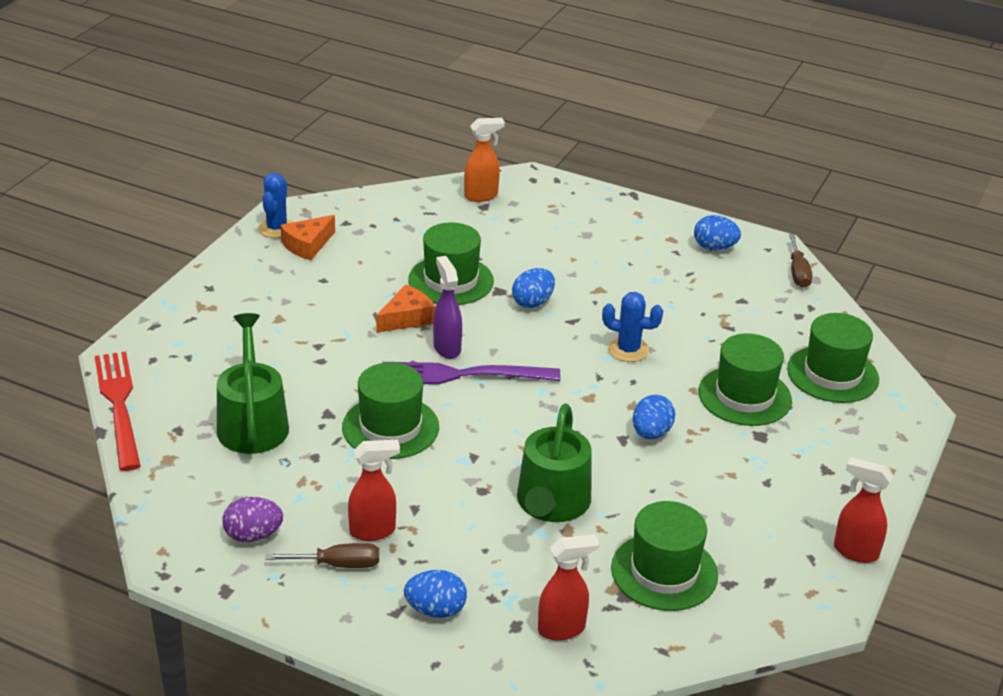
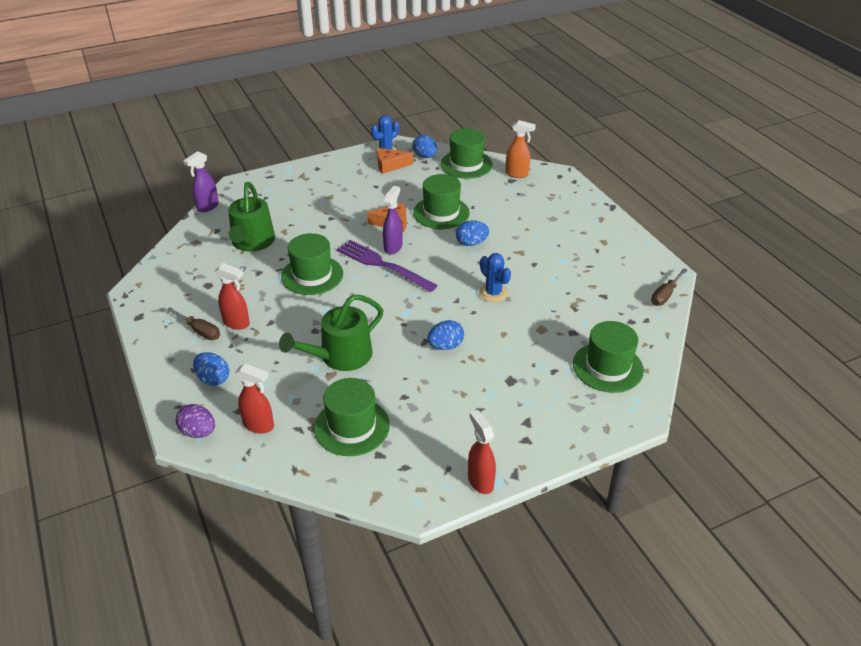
camera: 40 degrees right, 5 degrees up
red fork [95,351,140,471] -> purple spray bottle [183,151,219,212]
green watering can [217,313,289,454] -> green watering can turned 150 degrees clockwise [228,182,275,252]
purple egg [222,497,283,542] -> purple egg moved to [176,404,215,438]
blue egg [694,215,741,250] -> blue egg moved to [413,135,437,158]
green hat [698,333,792,426] -> green hat moved to [440,128,493,179]

